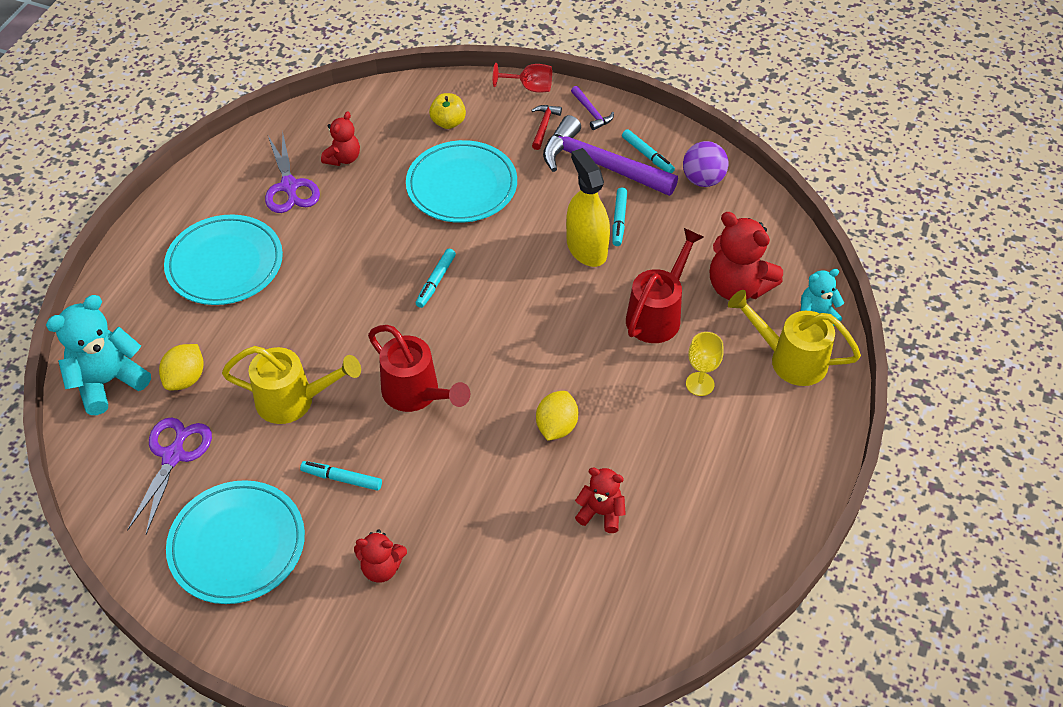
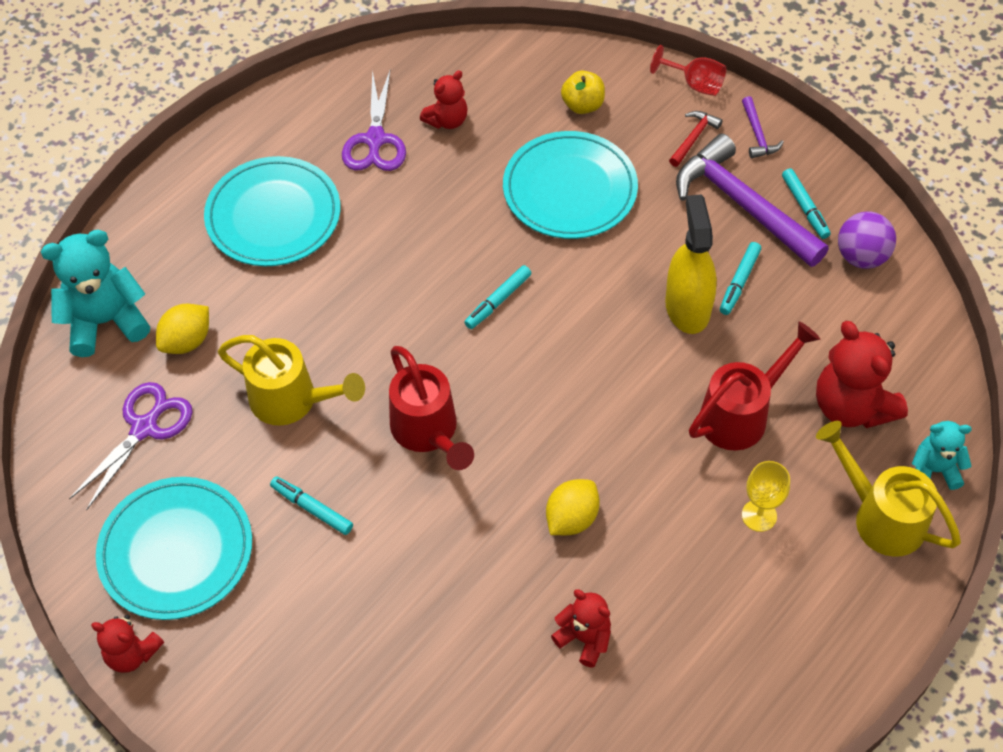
camera: 20 degrees right, 5 degrees up
red teddy bear [354,530,407,583] -> red teddy bear moved to [91,615,164,673]

